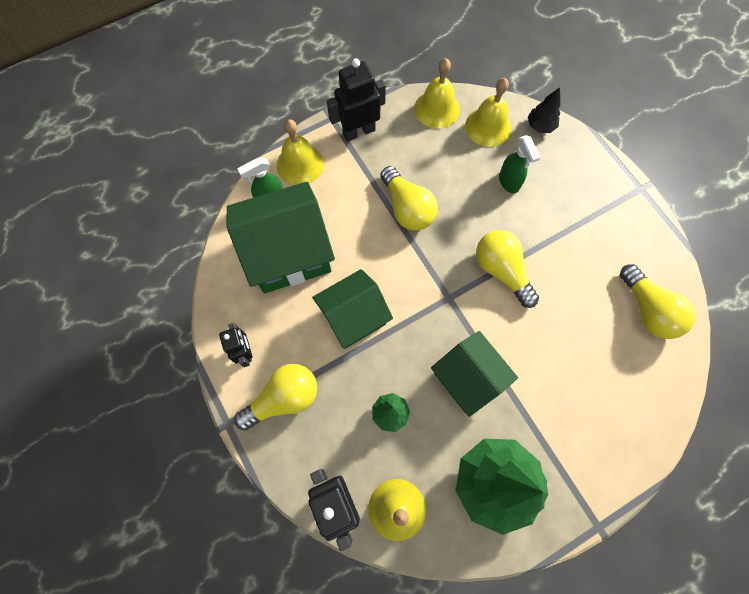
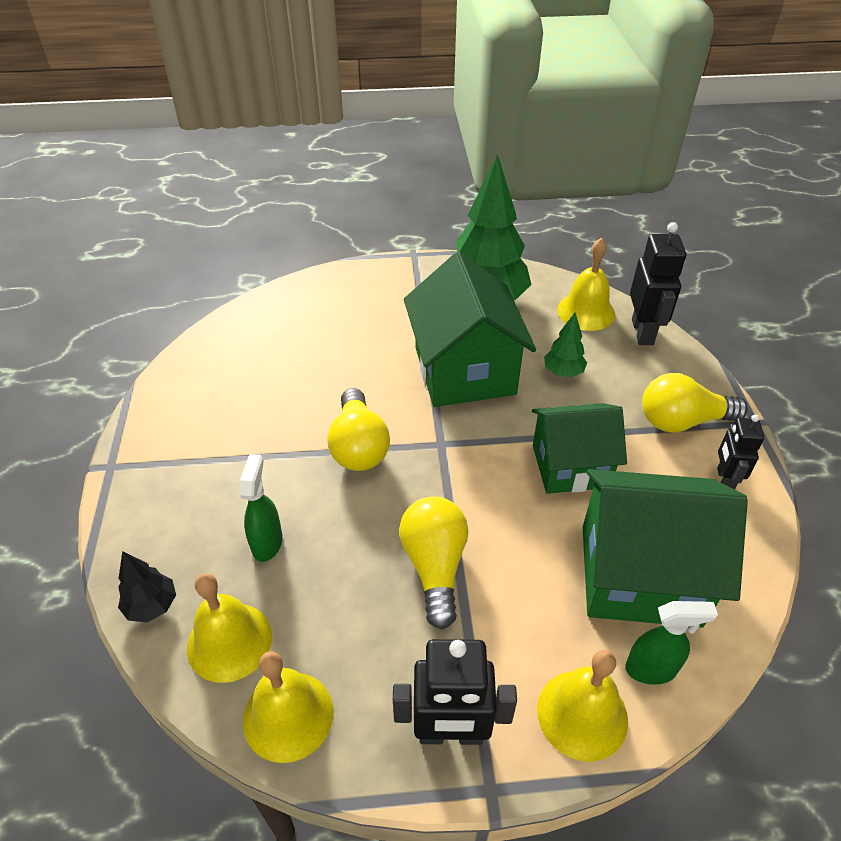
camera: 155 degrees left, 25 degrees down
green house [431,331,518,417] -> green house [404,252,536,407], size x1.50
yellow light bulb [620,264,696,339] -> none

